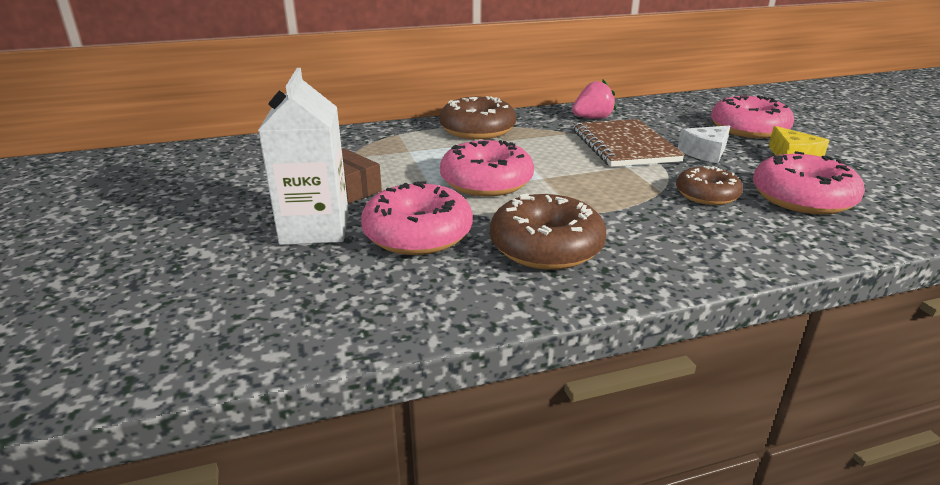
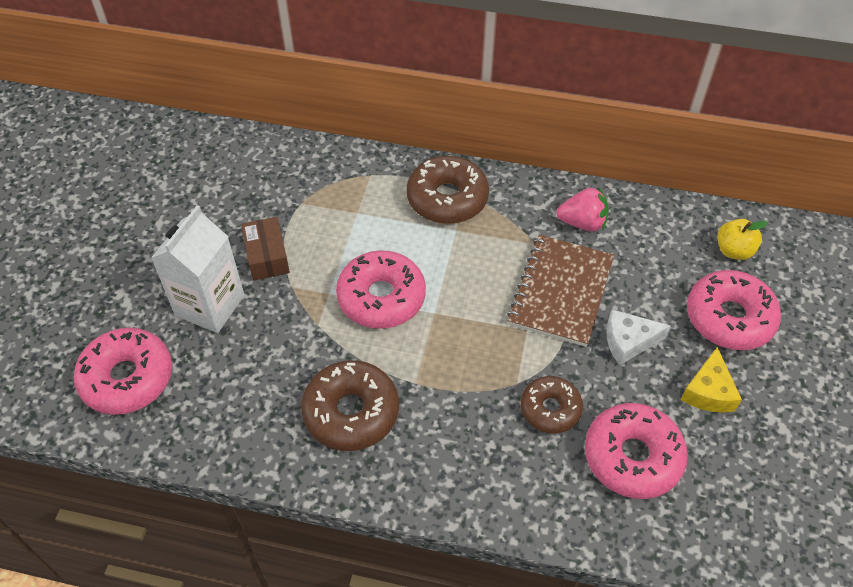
camera: 30 degrees right, 25 degrees up
pink donut [361,181,473,255] -> pink donut moved to [74,328,172,415]
none -> yellow apple [717,219,768,260]

